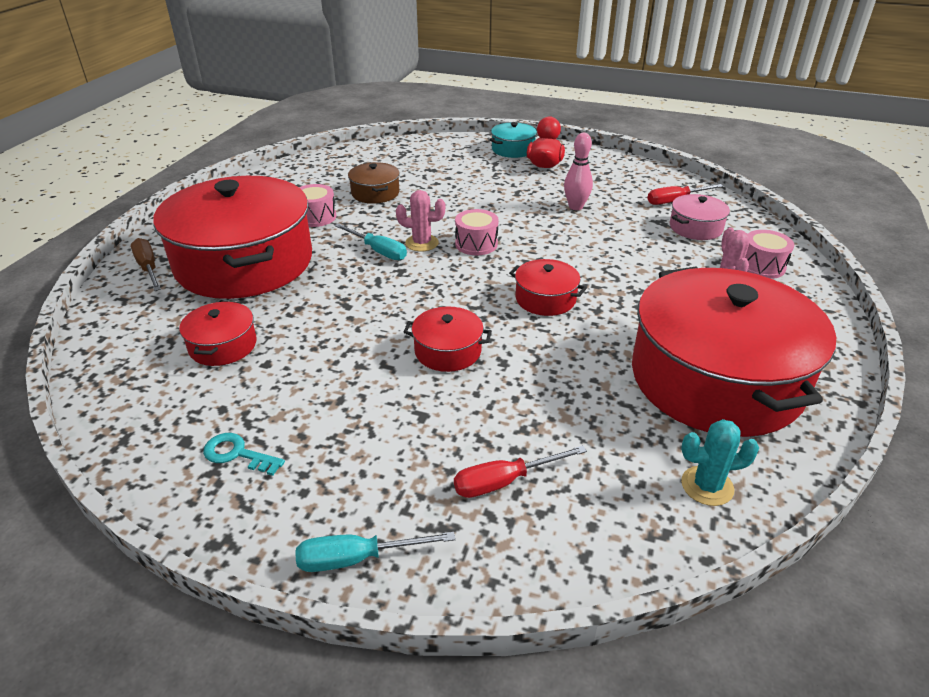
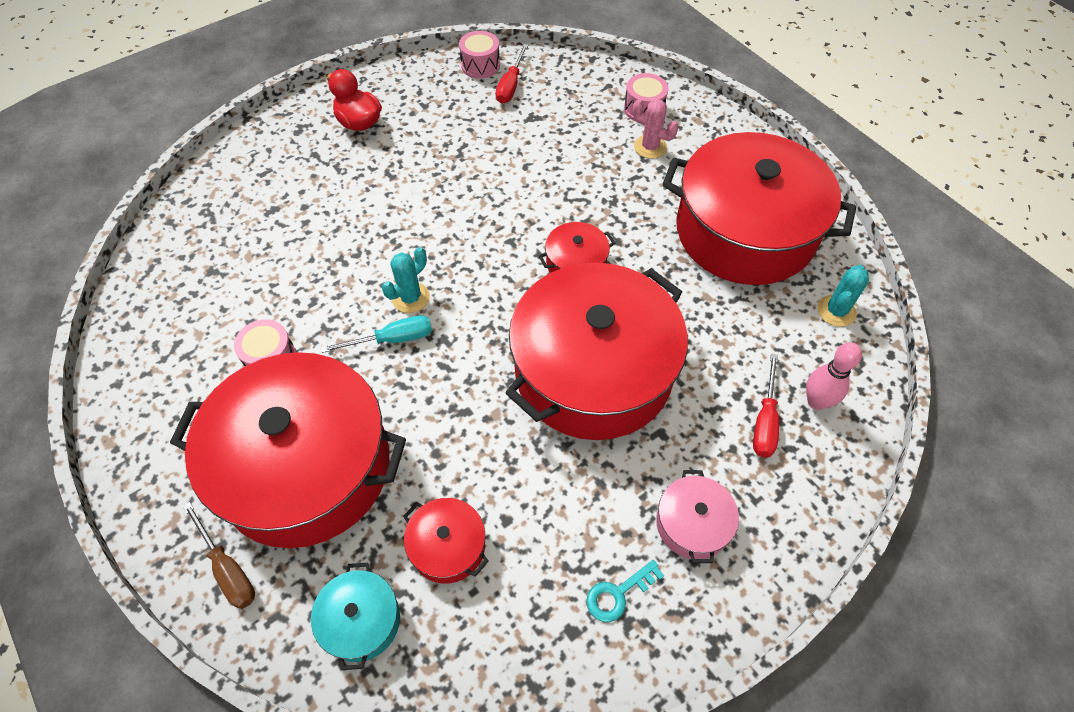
camera: 55 degrees left, 20 degrees up
brown screwdriver [131,238,161,291] -> brown screwdriver turned 135 degrees counterclockwise [183,502,255,609]
turquoise screwdriver [295,532,456,572] -> none
brown pot [348,162,400,204] -> none
pink cactus [396,190,445,252] -> turquoise cactus [382,247,430,313]
red pot [404,306,492,372] -> red pot [505,263,688,440], size x2.40
pink drum [455,209,499,255] -> pink drum moved to [459,31,500,79]
turquoise pot [489,122,537,158] -> turquoise pot moved to [311,563,400,670]
pink bowling pin [564,133,593,210] -> pink bowling pin moved to [806,342,862,410]
pink pot [670,194,730,240] -> pink pot moved to [656,470,739,563]

